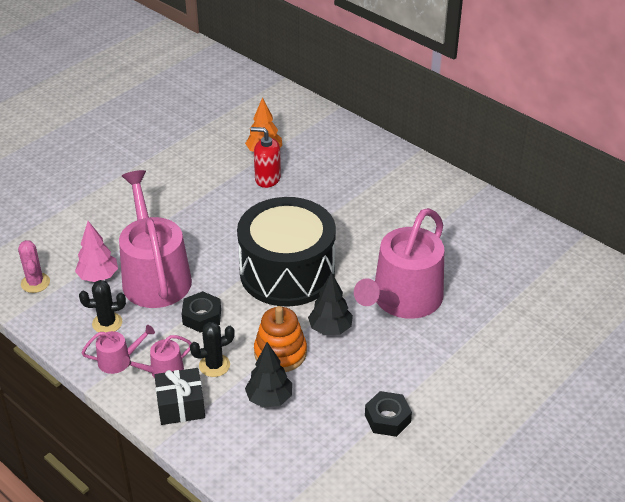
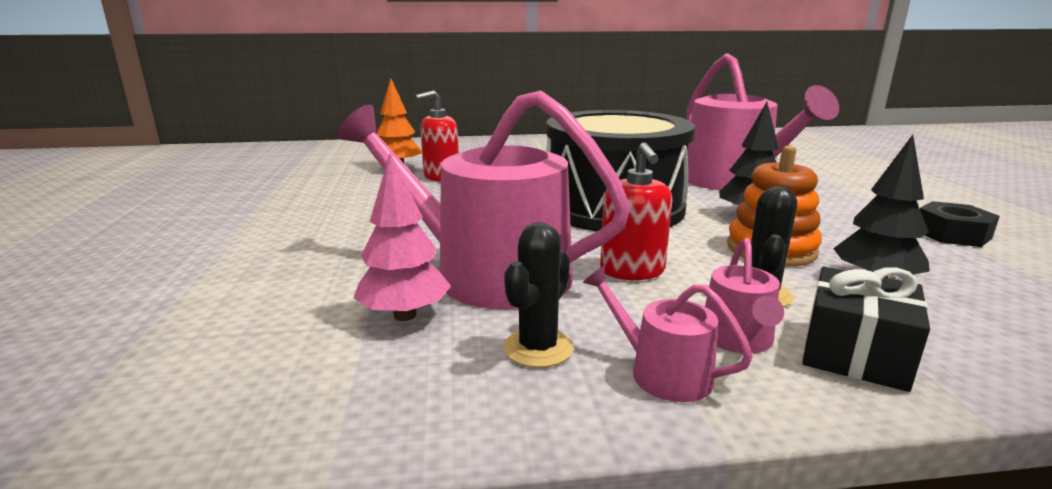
camera: 50 degrees left, 20 degrees down
pink cactus [18,240,50,293] -> none
pink watering can [81,325,155,374] -> pink watering can turned 75 degrees counterclockwise [583,266,753,402]
black nut [182,291,221,333] -> red soap dispenser [600,142,673,280]

